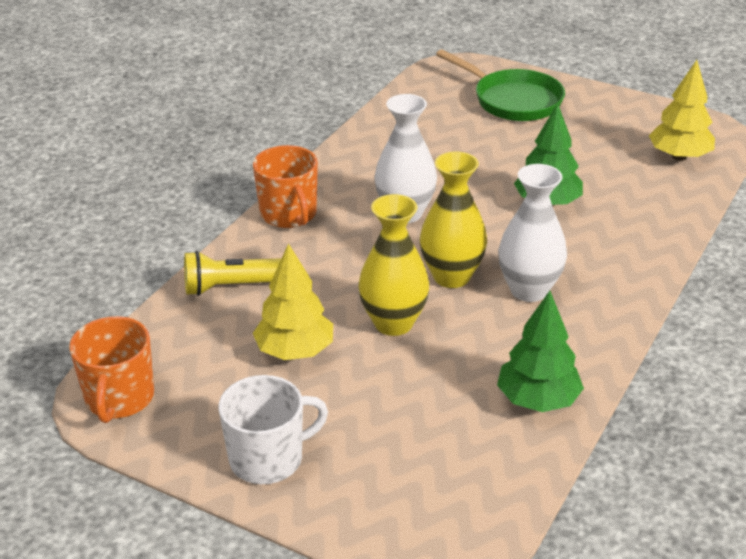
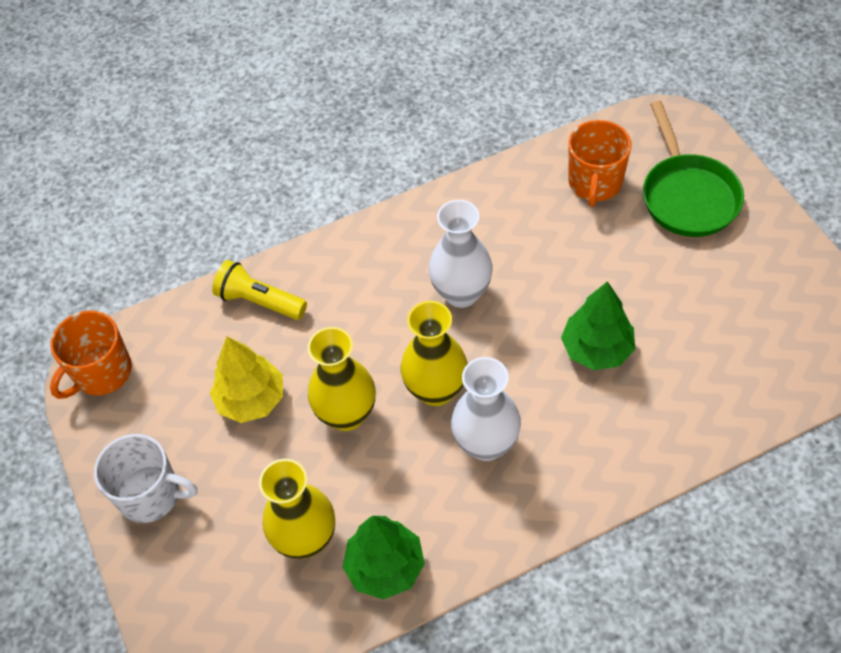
camera: 40 degrees right, 20 degrees up
orange mug [253,145,318,228] -> orange mug moved to [568,120,632,207]
yellow tree [649,60,715,161] -> none
none -> yellow vase [259,459,335,559]

